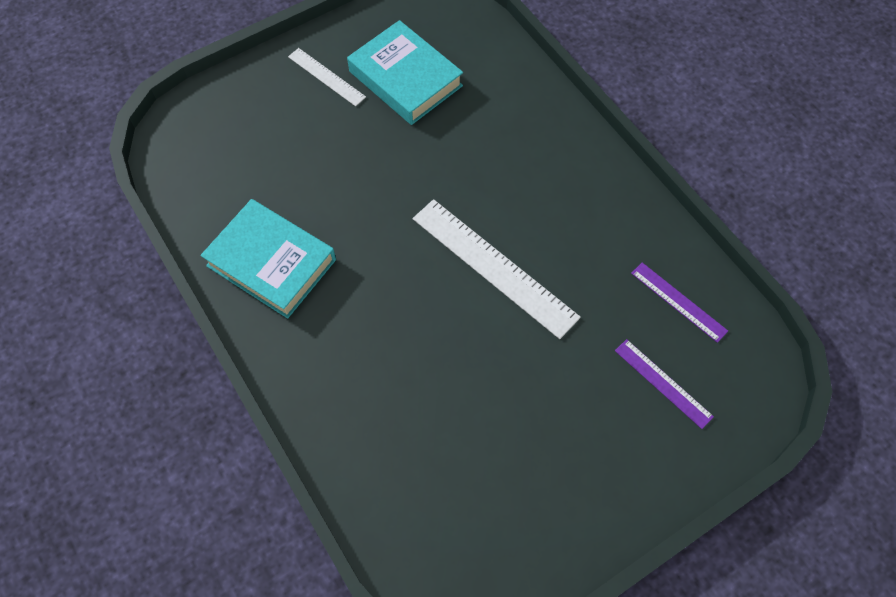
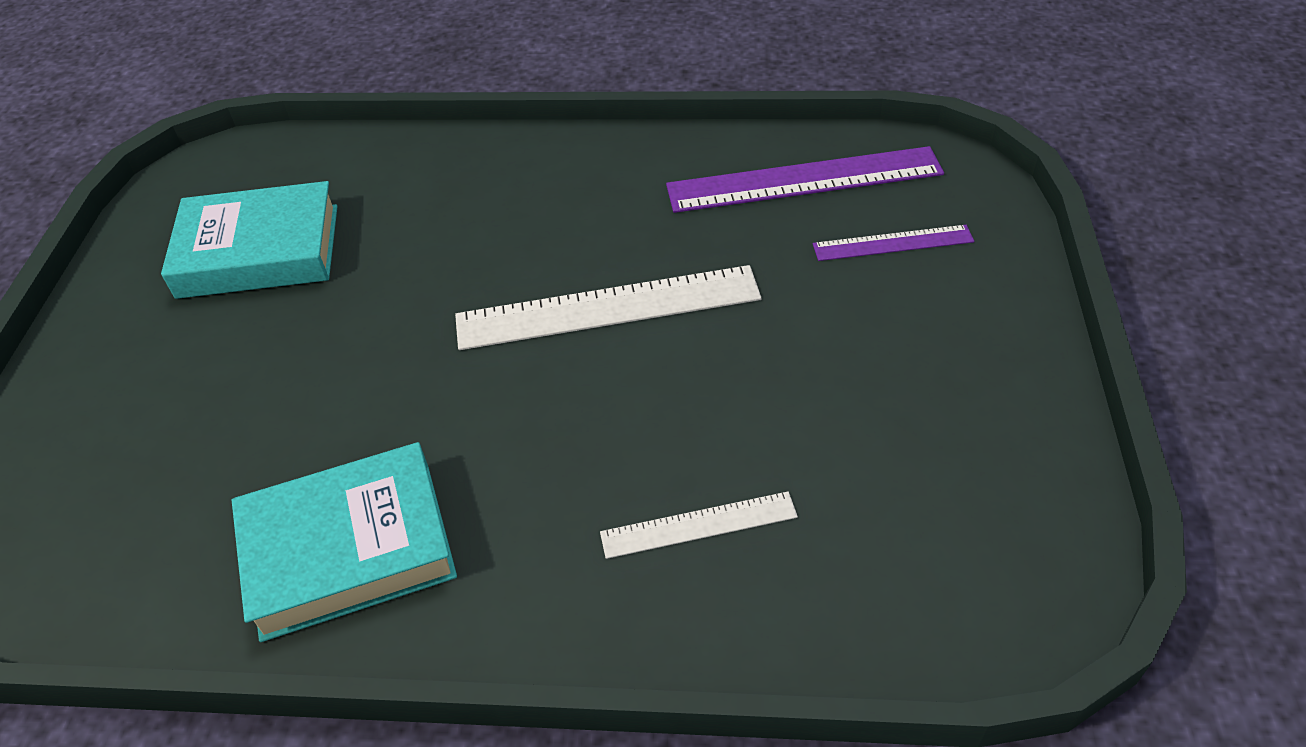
camera: 50 degrees left, 15 degrees down
white ruler [288,48,366,106] -> white ruler moved to [600,492,798,559]
purple ruler [631,263,728,343] -> purple ruler [666,146,944,213], size x1.85

